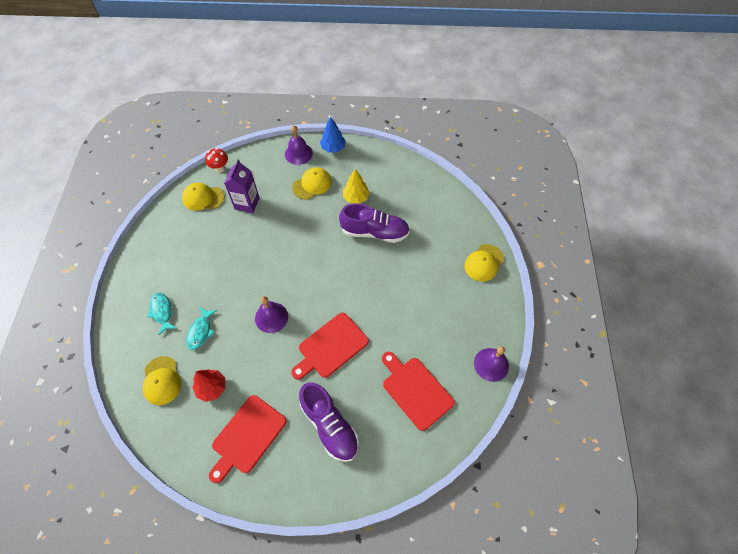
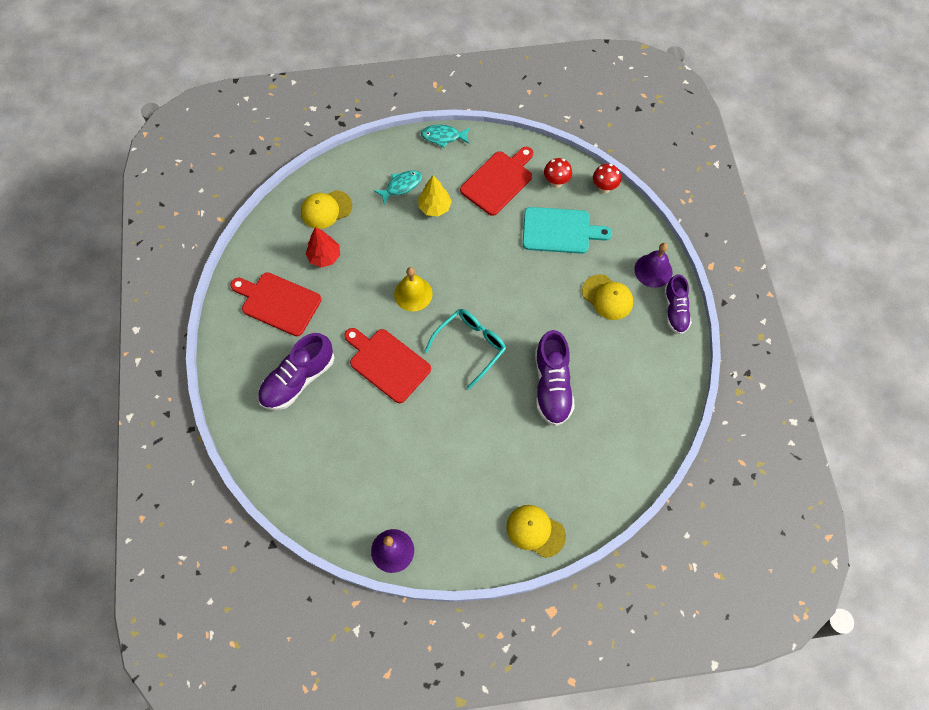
camera: 80 degrees right, 5 degrees up
yellow cap [182,183,225,211] -> red mushroom [544,158,572,188]
turquoise fish [186,307,217,350] -> turquoise fish moved to [421,125,470,148]
purple carton [224,160,260,213] -> turquoise cutting board [523,207,612,254]
purple bell [255,296,288,333] -> yellow bell [394,267,433,311]
blue tree [320,117,346,153] -> purple shoe [664,274,692,334]
yellow tree [343,169,370,204] -> yellow tree moved to [418,175,452,216]
red cutting board [382,352,455,431] -> red cutting board moved to [460,147,533,216]
none -> turquoise glasses [425,309,506,389]

